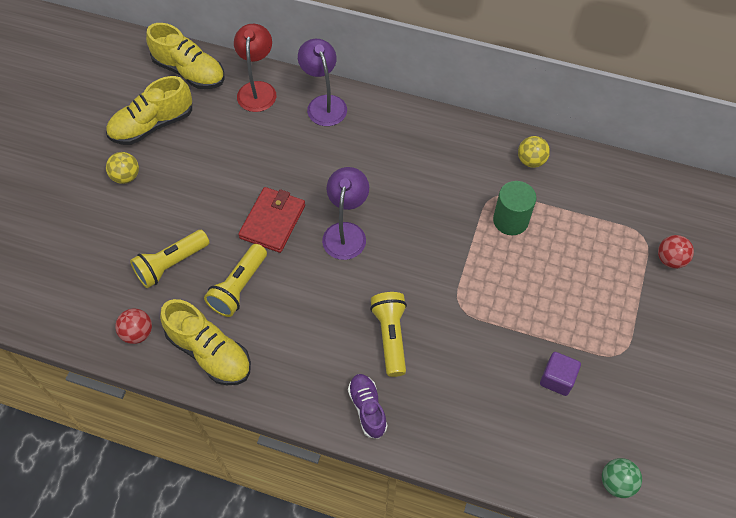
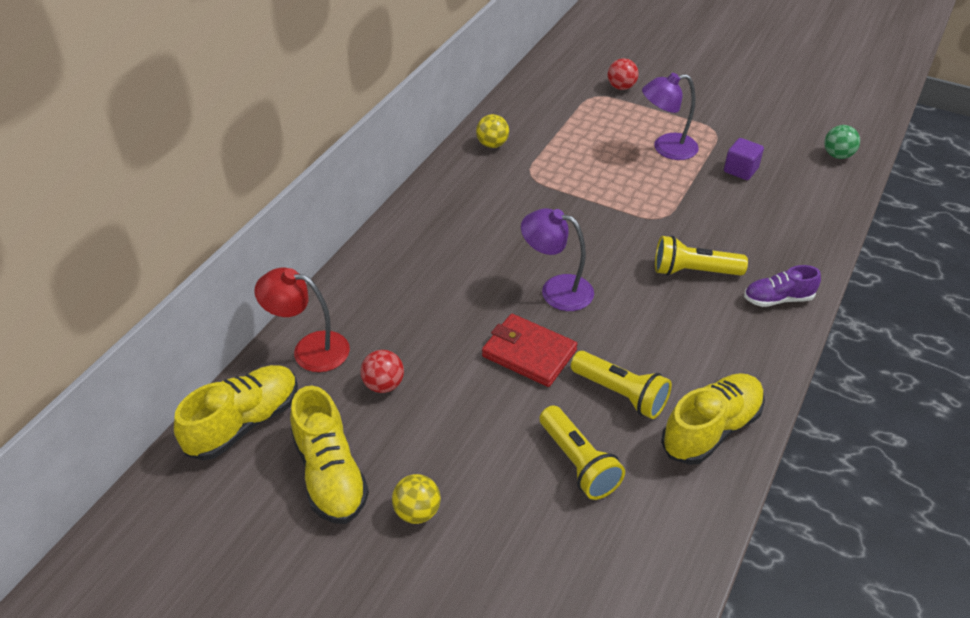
camera: 80 degrees left, 15 degrees down
red ball [115,309,152,344] -> red ball moved to [361,350,404,393]
purple lamp [298,39,347,126] -> purple lamp moved to [642,73,699,160]
green cylinder [493,181,536,235] -> none

